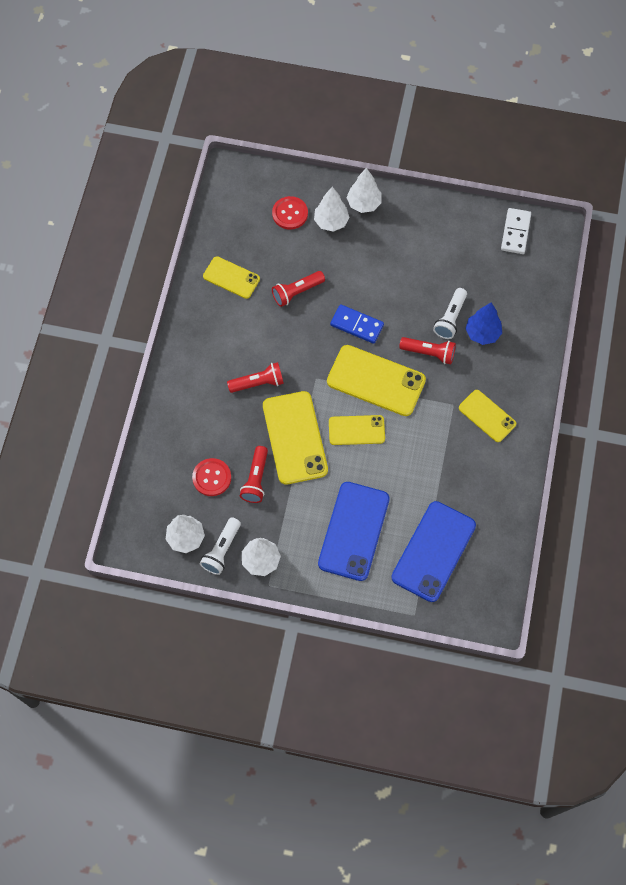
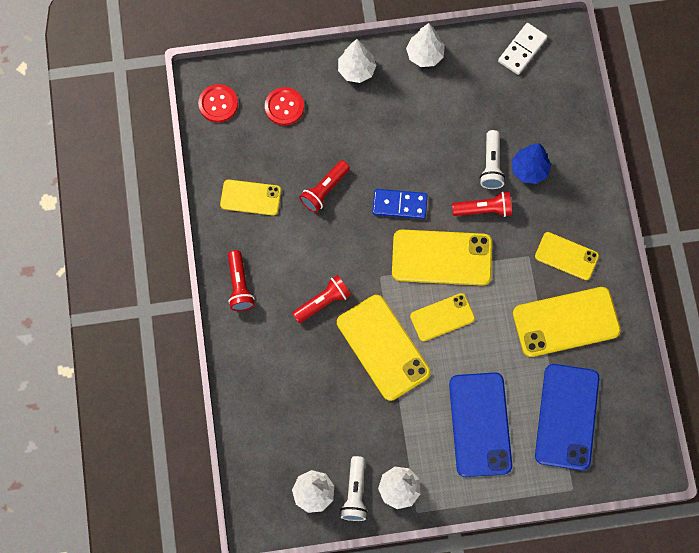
camera: 20 degrees left, 5 degrees up
red button [192,458,231,496] -> red button moved to [198,84,238,123]
red flashlight [240,446,268,503] -> red flashlight moved to [228,250,254,311]
white tree [314,187,350,232] -> white tree moved to [406,23,445,67]
white domino [501,208,531,254] -> white domino turned 45 degrees clockwise [498,23,547,75]
none -> yellow phone [513,287,621,357]

